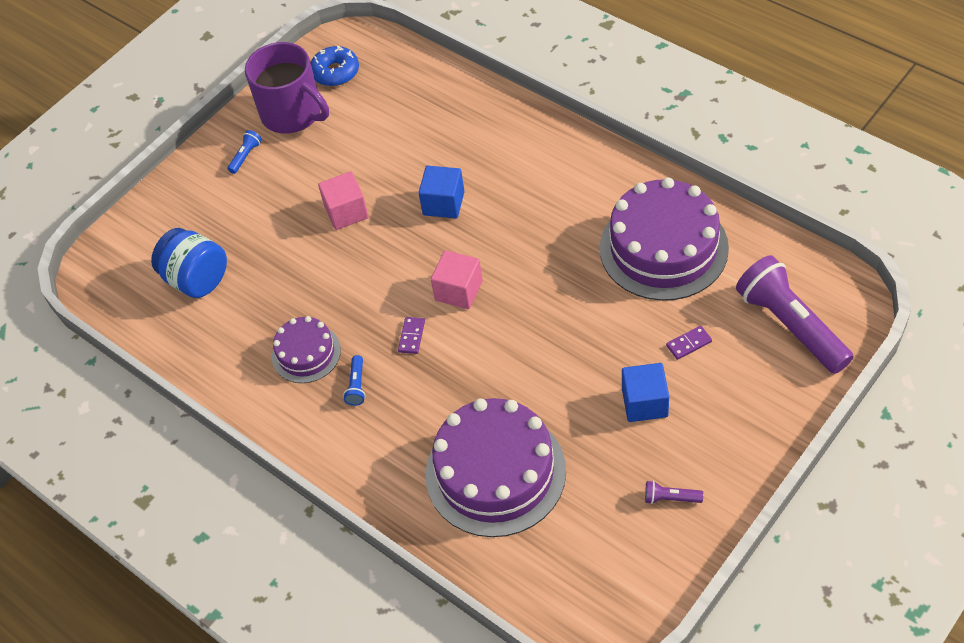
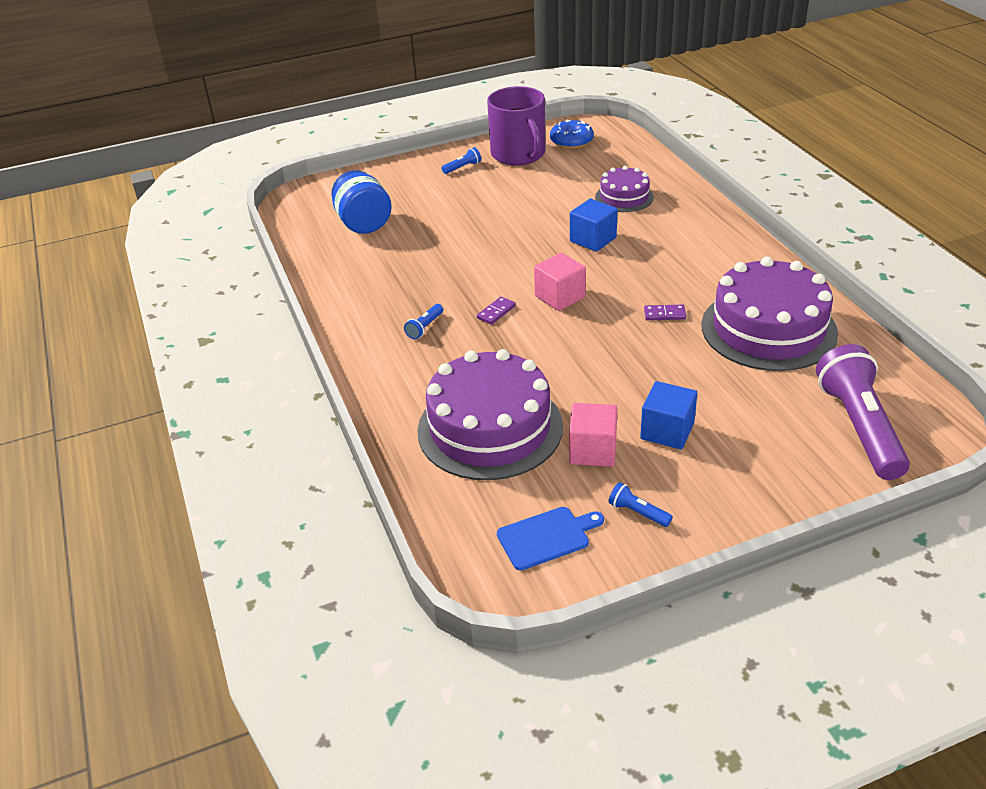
camera: 25 degrees right, 15 degrees down
purple cake [272,316,341,383] -> purple cake moved to [595,166,654,212]
pink cube [318,172,369,230] -> pink cube moved to [569,403,617,467]
purple flashlight [645,481,703,504] -> blue flashlight [608,482,673,527]
purple domino [666,326,712,360] -> purple domino moved to [644,305,686,320]
none -> blue cutting board [497,507,604,570]

